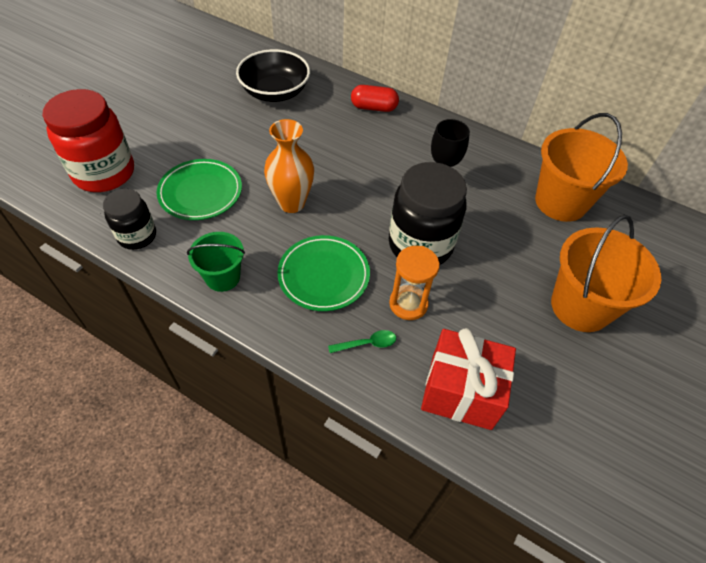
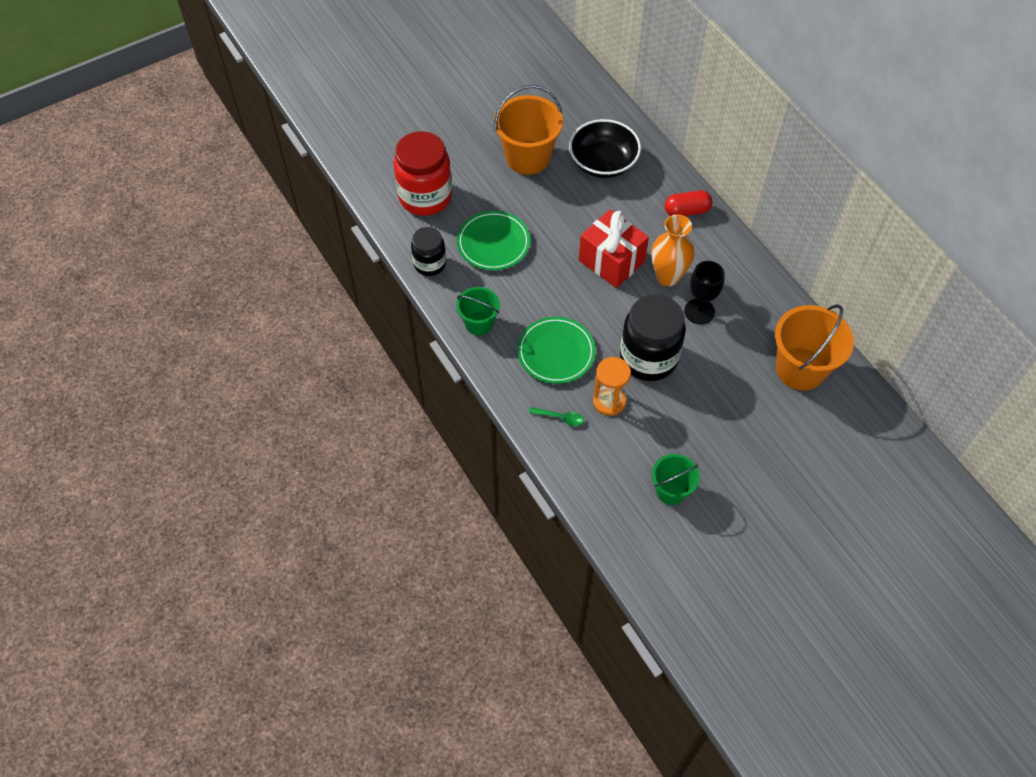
camera: 30 degrees right, 5 degrees up
orange vase [264,119,314,213] -> orange vase moved to [651,214,694,286]
red capsule [351,85,399,112] -> red capsule turned 45 degrees counterclockwise [665,190,712,216]
red gift [421,328,516,430] -> red gift moved to [579,209,649,288]
orange bucket [551,215,661,332] -> orange bucket moved to [494,85,563,175]
none -> green bucket [652,454,700,505]

